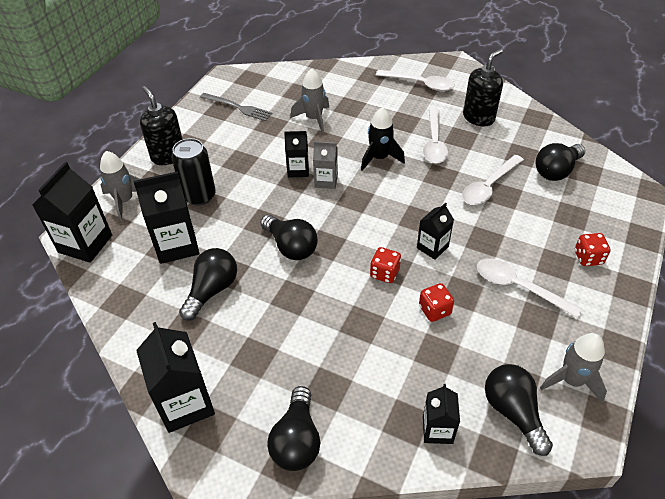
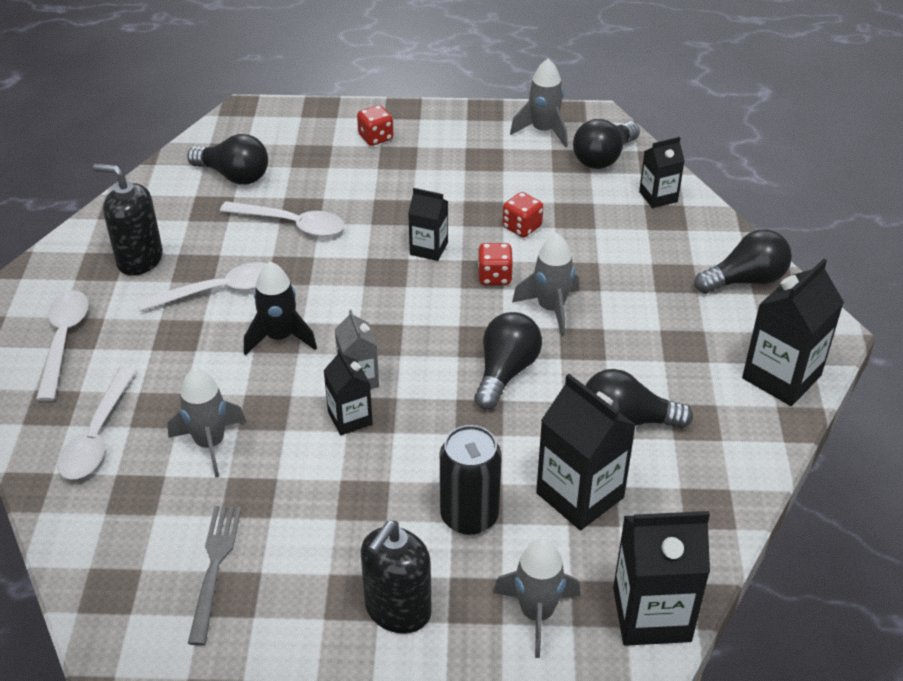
camera: 115 degrees left, 5 degrees down
white spoon [477,258,583,318] -> white spoon moved to [57,366,137,480]
none -> grey rocket [512,233,579,336]

